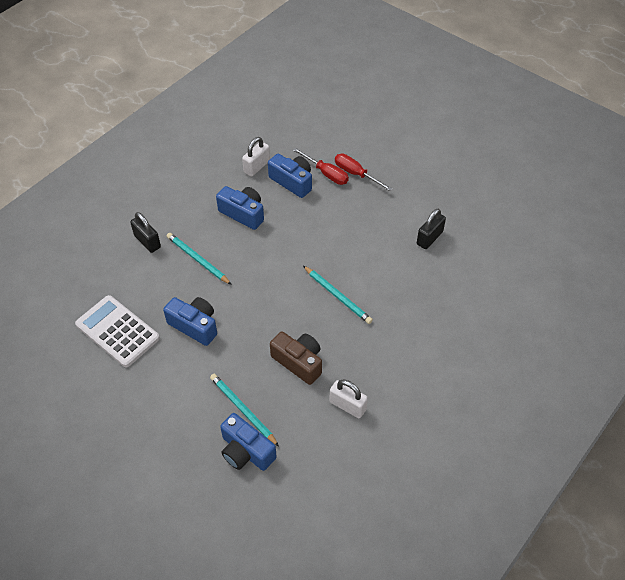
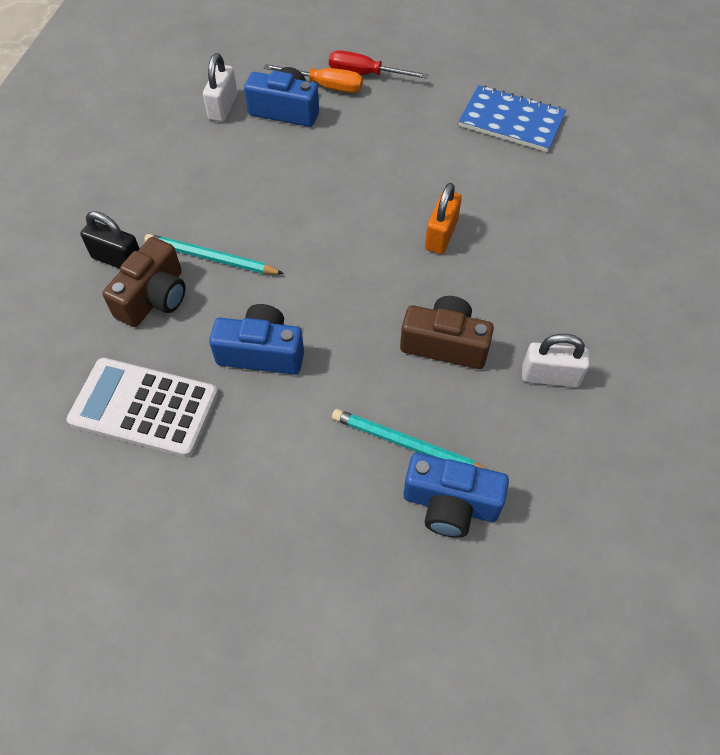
camera: 25 degrees left, 5 degrees up
blue camera [216,186,264,230] -> none
red screwdriver [293,148,349,185] -> orange screwdriver [264,64,363,93]
turquoise pencil [303,266,373,324] -> orange padlock [425,183,462,254]
black padlock [417,209,446,249] -> blue notebook [459,85,566,152]
none -> brown camera [102,237,185,327]

